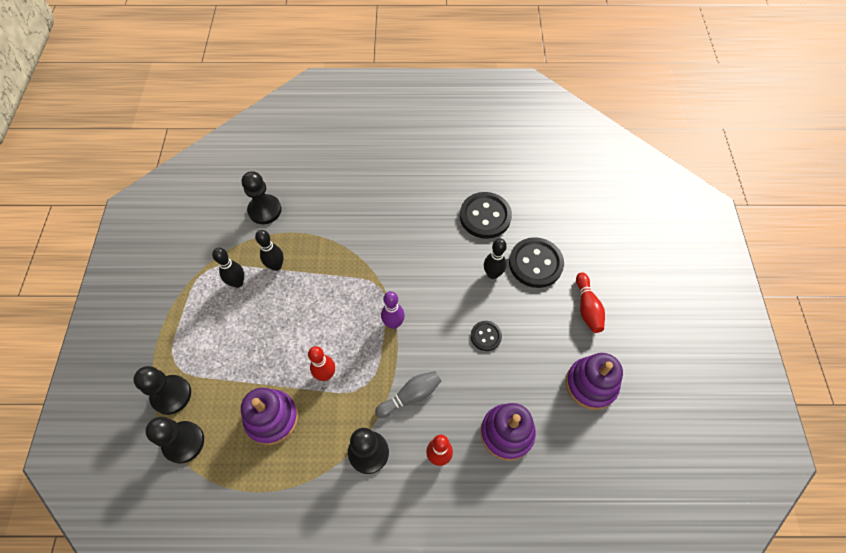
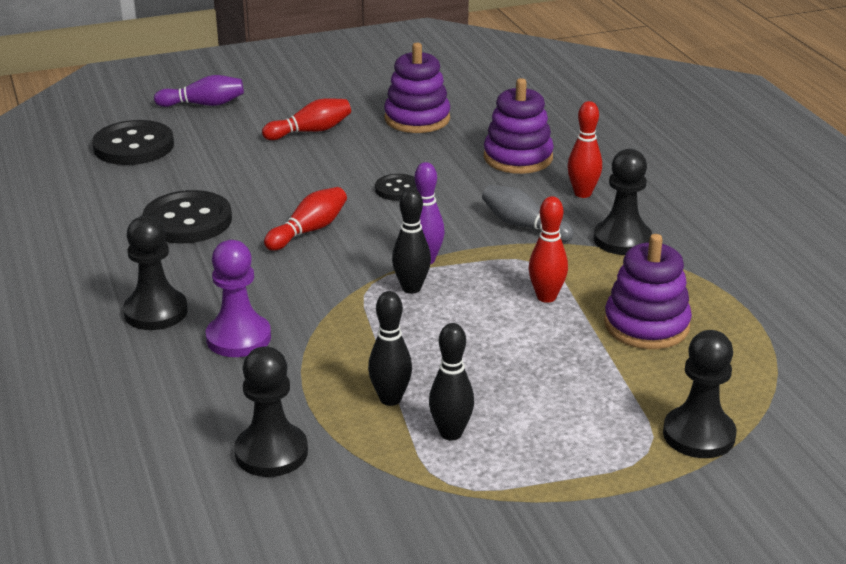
camera: 110 degrees left, 30 degrees down
black pawn [145,417,204,463] -> black pawn moved to [123,216,188,330]
black bowling pin [484,239,507,279] -> black bowling pin moved to [392,188,431,294]
black button [509,237,564,288] -> black button moved to [92,120,174,165]
none -> purple bowling pin [154,75,244,107]
none -> purple pawn [206,240,271,357]
none -> red bowling pin [264,187,347,251]

